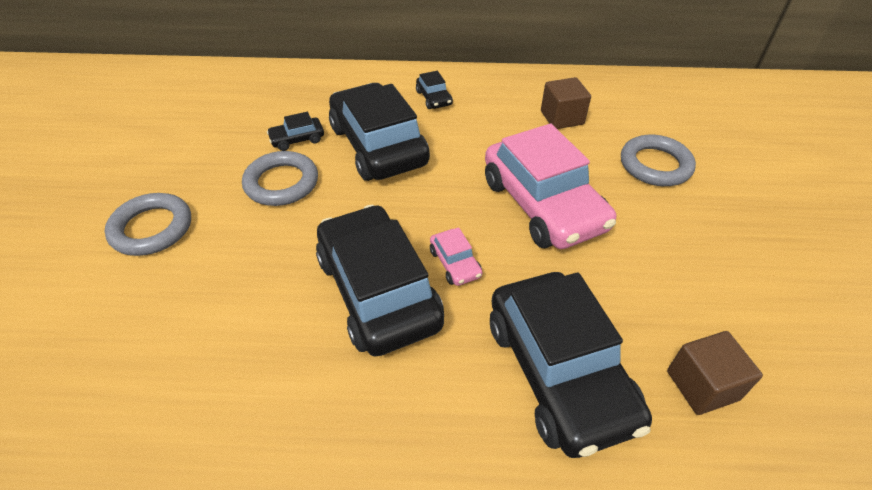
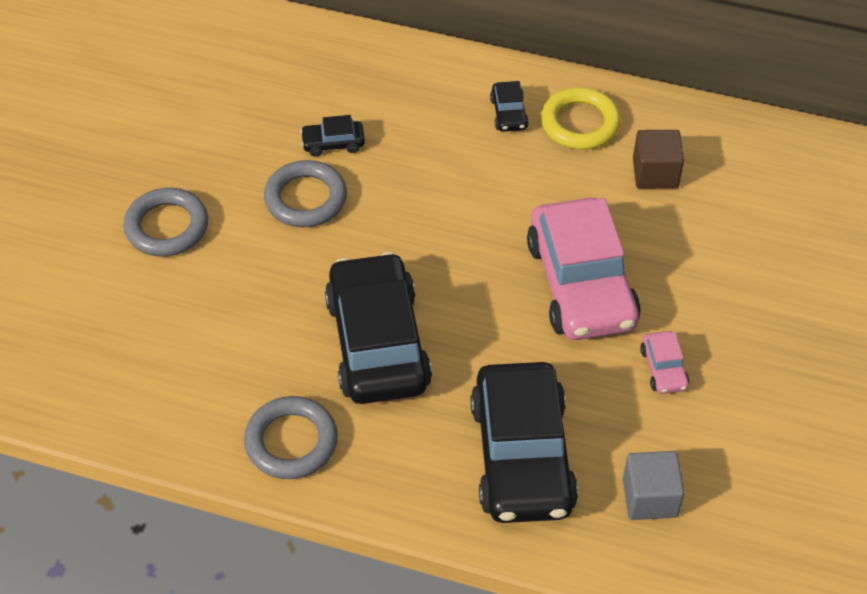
camera: 15 degrees right, 5 degrees up
black car [329,83,430,181] -> none
pink car [430,227,483,286] -> pink car moved to [640,331,690,394]
grey ring [621,135,696,186] -> grey ring moved to [244,396,338,479]
brown cube [667,331,763,415] -> grey cube [623,451,685,520]
none -> yellow ring [541,87,621,150]

